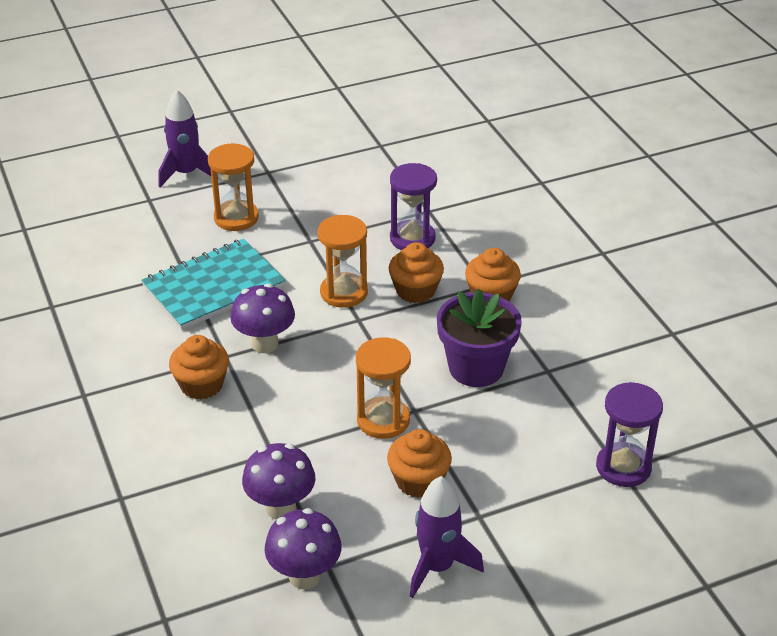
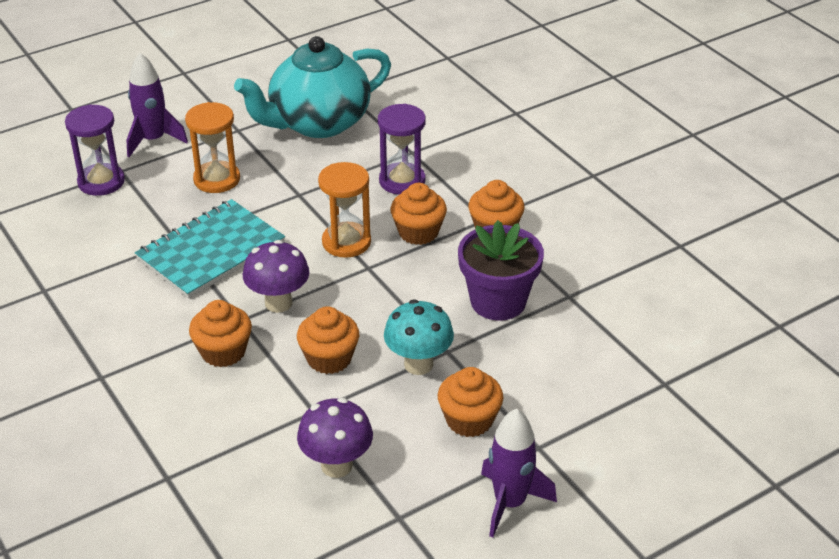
camera: 10 degrees left, 0 degrees up
purple mushroom [265,508,342,589] -> none
orange hourglass [356,337,411,439] -> turquoise mushroom [384,299,454,375]
purple hourglass [596,382,663,487] -> purple hourglass moved to [65,104,125,196]
none -> turquoise teapot [234,36,391,138]
none -> orange cupcake [297,306,359,374]

